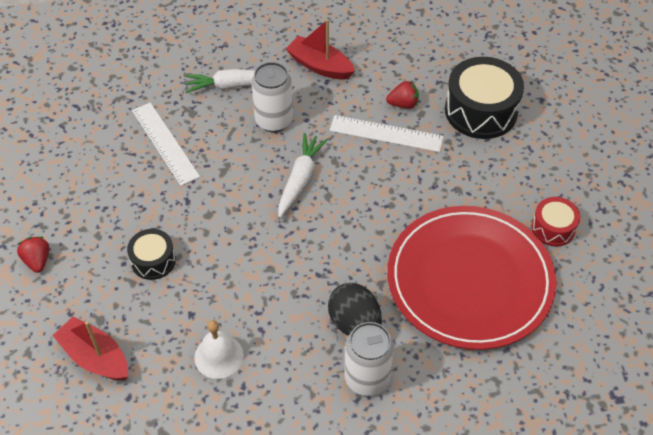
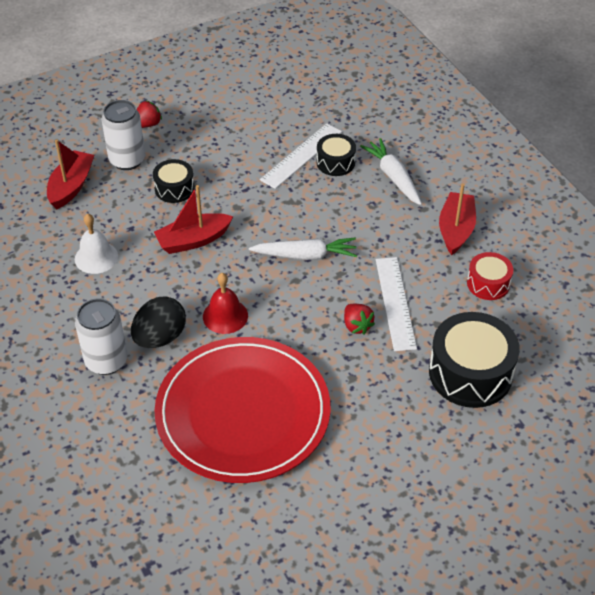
camera: 70 degrees right, 5 degrees down
white can [252,62,293,132] -> white can moved to [102,100,145,170]
red strawberry [386,80,419,109] -> red strawberry moved to [344,304,375,335]
red drum [532,197,580,246] -> red drum moved to [467,252,513,300]
none -> red boat [154,185,233,254]
none -> red bell [203,273,248,334]
none -> black drum [316,134,356,176]

